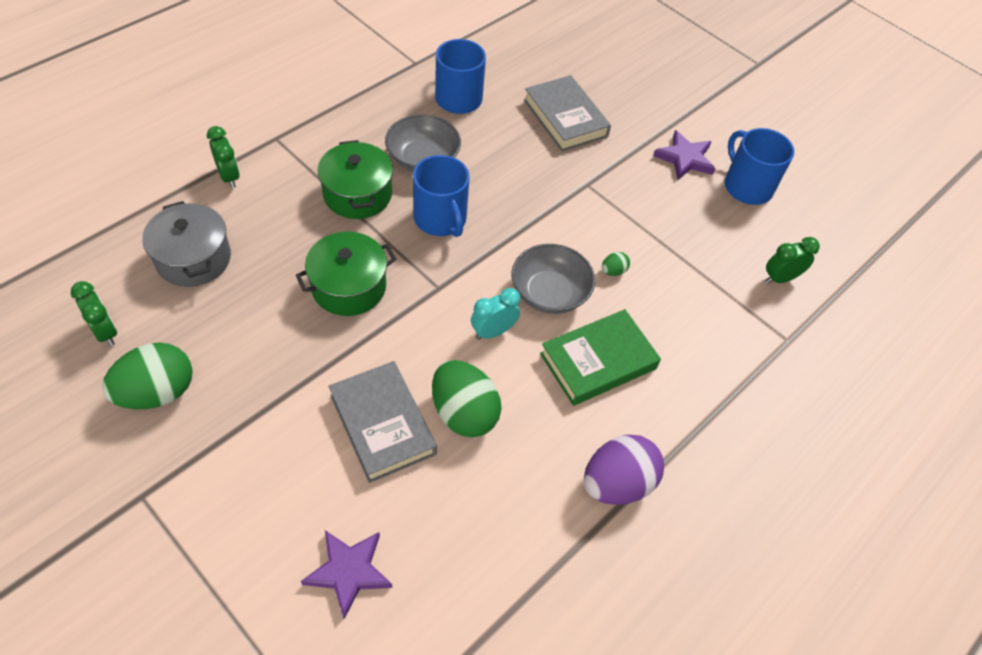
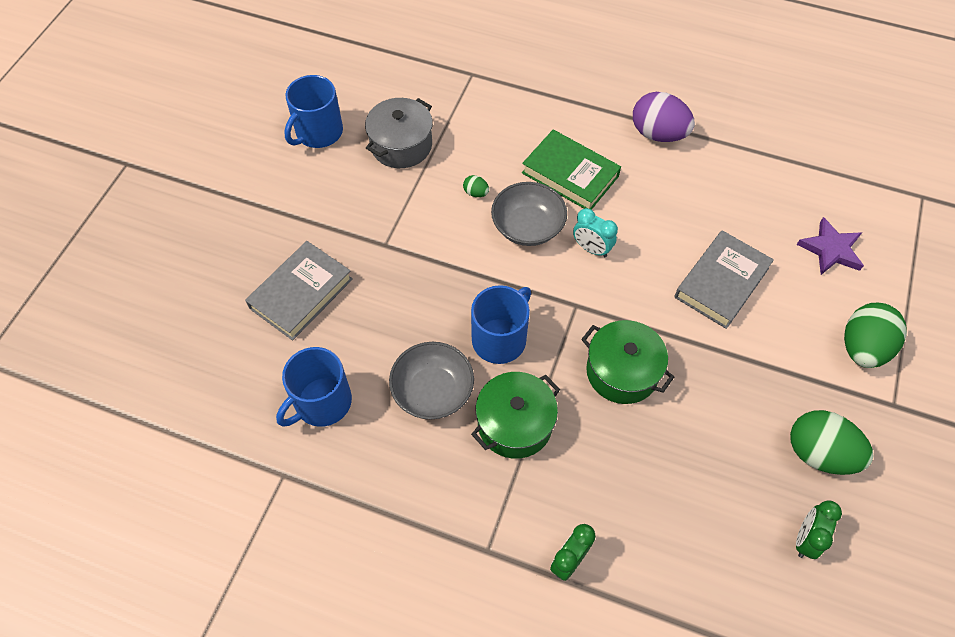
camera: 110 degrees left, 5 degrees up
grey pot [142,201,231,287] -> grey pot moved to [365,98,433,168]
green egg [432,360,502,437] -> green egg moved to [844,303,907,368]
purple star [653,130,716,180] -> none
green clock [765,237,820,284] -> none

